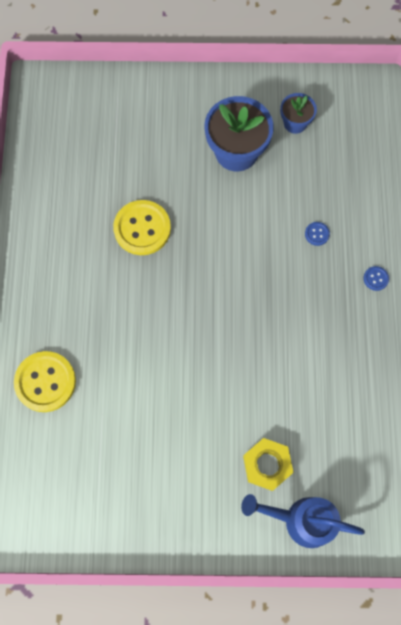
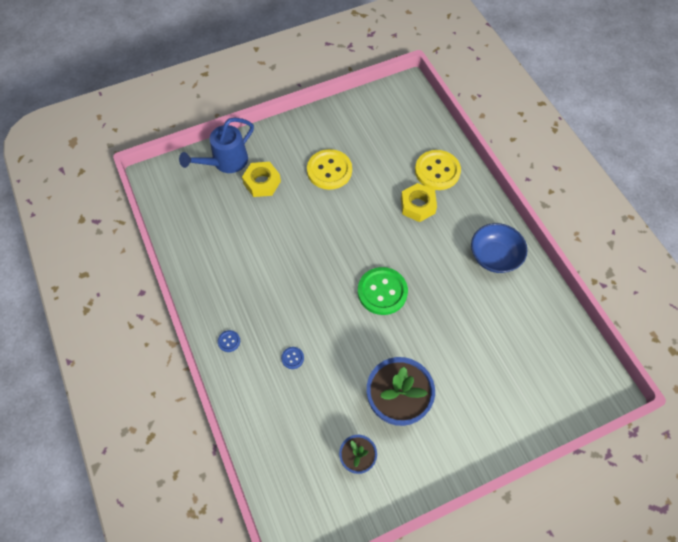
camera: 155 degrees right, 10 degrees down
yellow button [113,200,171,255] -> yellow button moved to [307,149,352,190]
blue watering can [241,494,365,548] -> blue watering can turned 150 degrees clockwise [179,118,254,173]
none -> green button [358,267,408,315]
none -> yellow nut [401,183,437,222]
none -> blue bowl [471,223,527,273]

